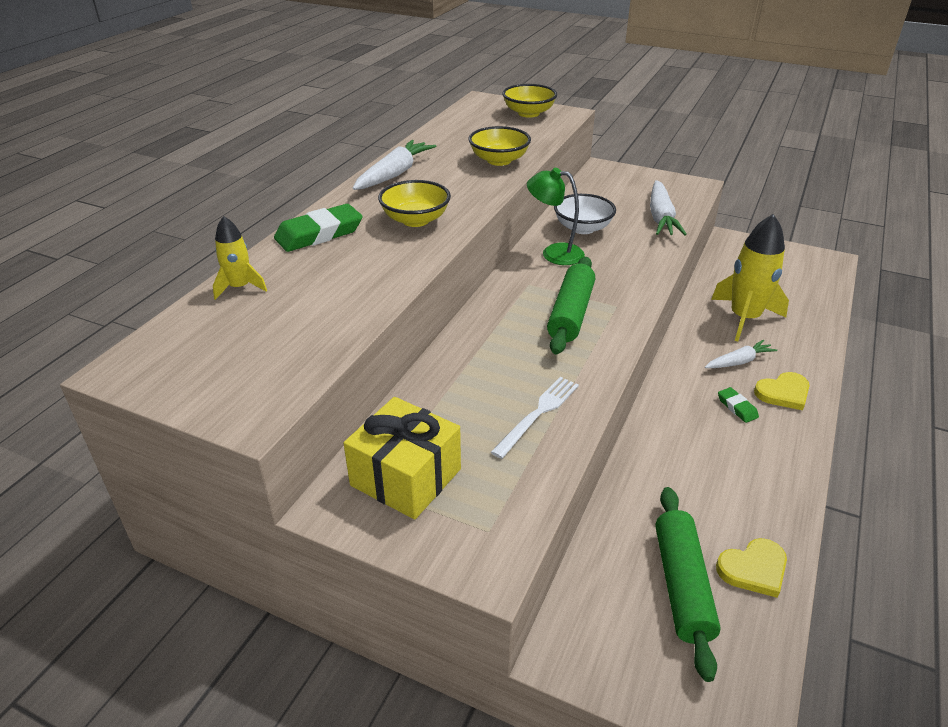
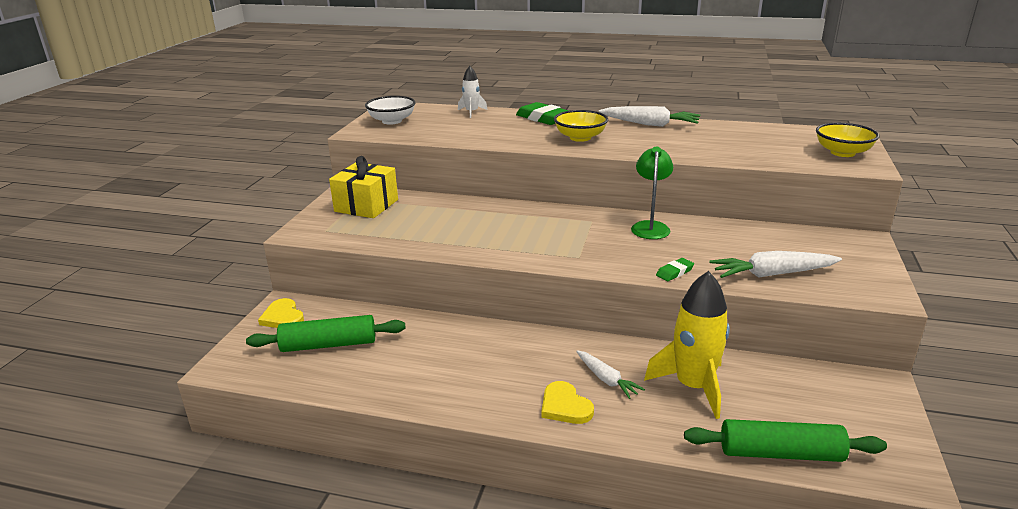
camera: 80 degrees right, 10 degrees down
yellow rocket [213,216,267,300] -> white rocket [458,66,487,118]
yellow bowl [468,126,531,166] -> none
white fork [491,377,579,459] -> none
green rolling pin [547,257,595,354] -> green rolling pin moved to [684,419,887,462]
white bowl [554,194,616,234] -> white bowl moved to [365,96,416,125]
yellow heart [716,538,787,598] -> yellow heart moved to [258,298,304,328]
green eraser [718,387,759,423] -> green eraser moved to [656,258,694,281]

